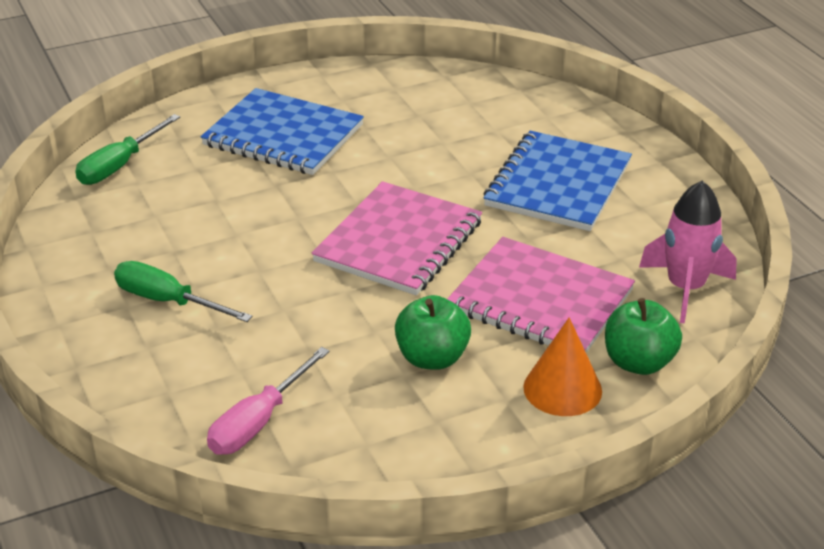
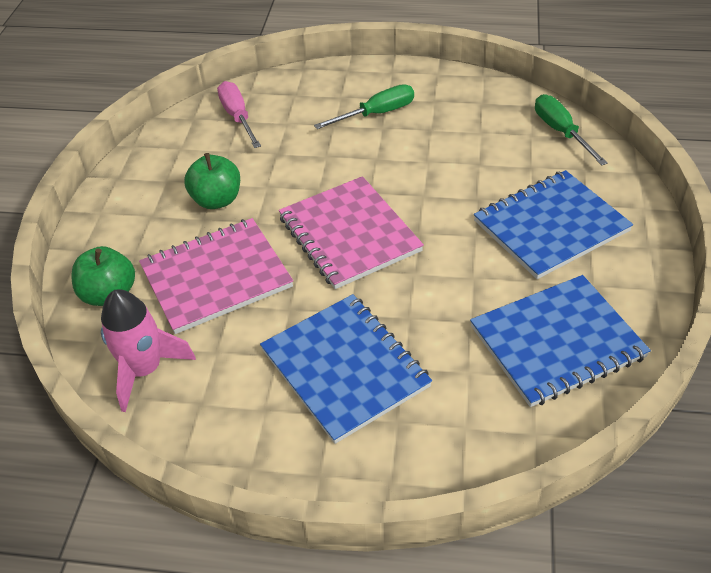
camera: 125 degrees right, 10 degrees up
orange cone [523,317,602,416] -> none
none -> blue notebook [470,275,651,407]

